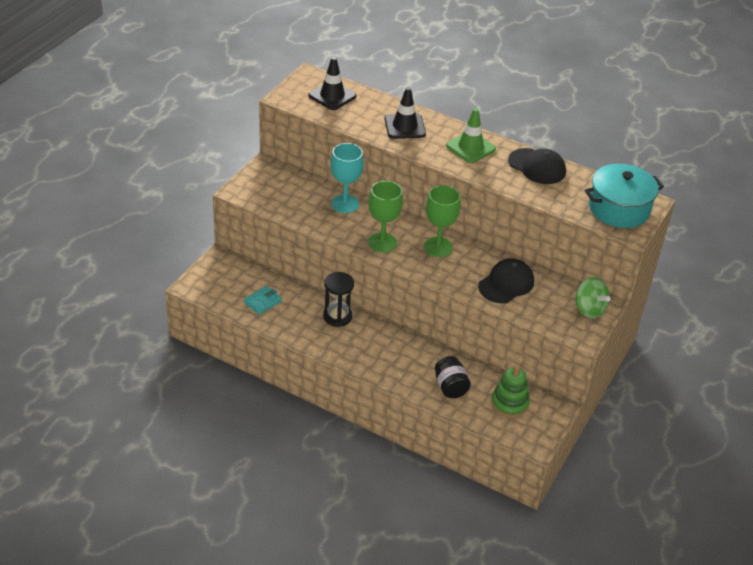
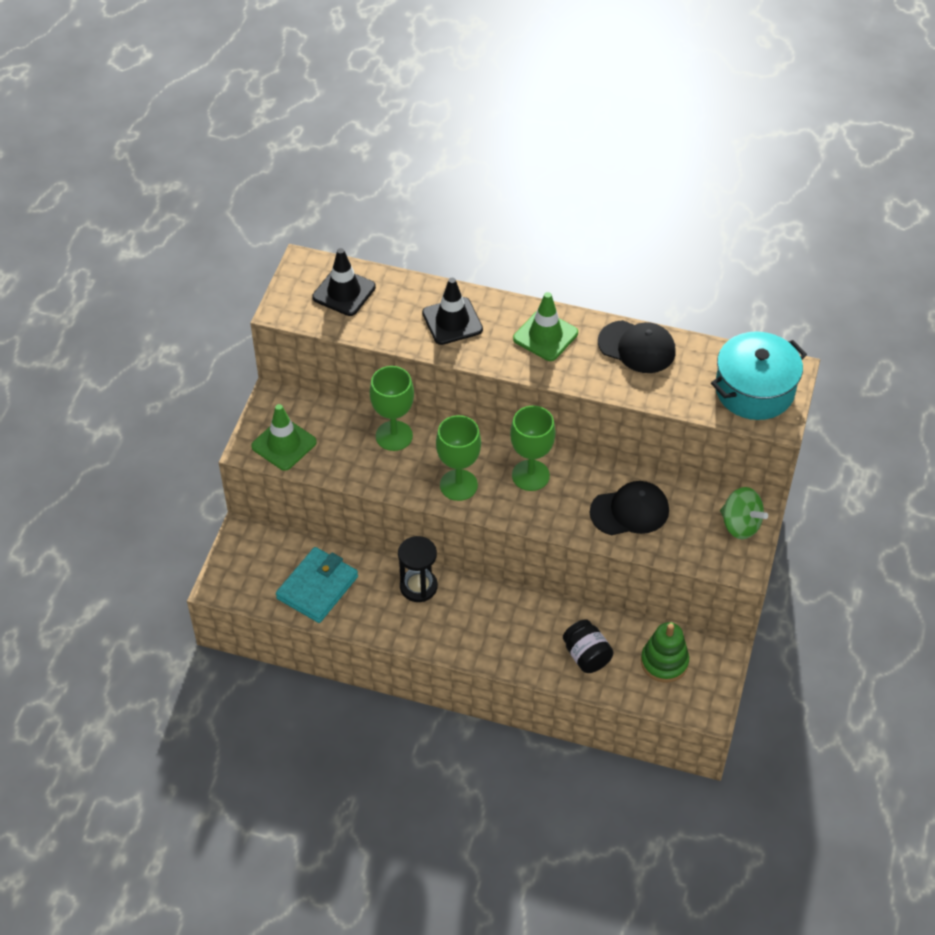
camera: 10 degrees left, 10 degrees up
turquoise wallet [244,286,282,315] -> turquoise wallet [276,547,358,623], size x1.71
turquoise goblet [330,143,364,213] -> green goblet [370,366,414,451]
black cap [478,258,534,303] -> black cap turned 45 degrees clockwise [590,481,669,536]
none -> green traffic cone [251,404,317,471]

